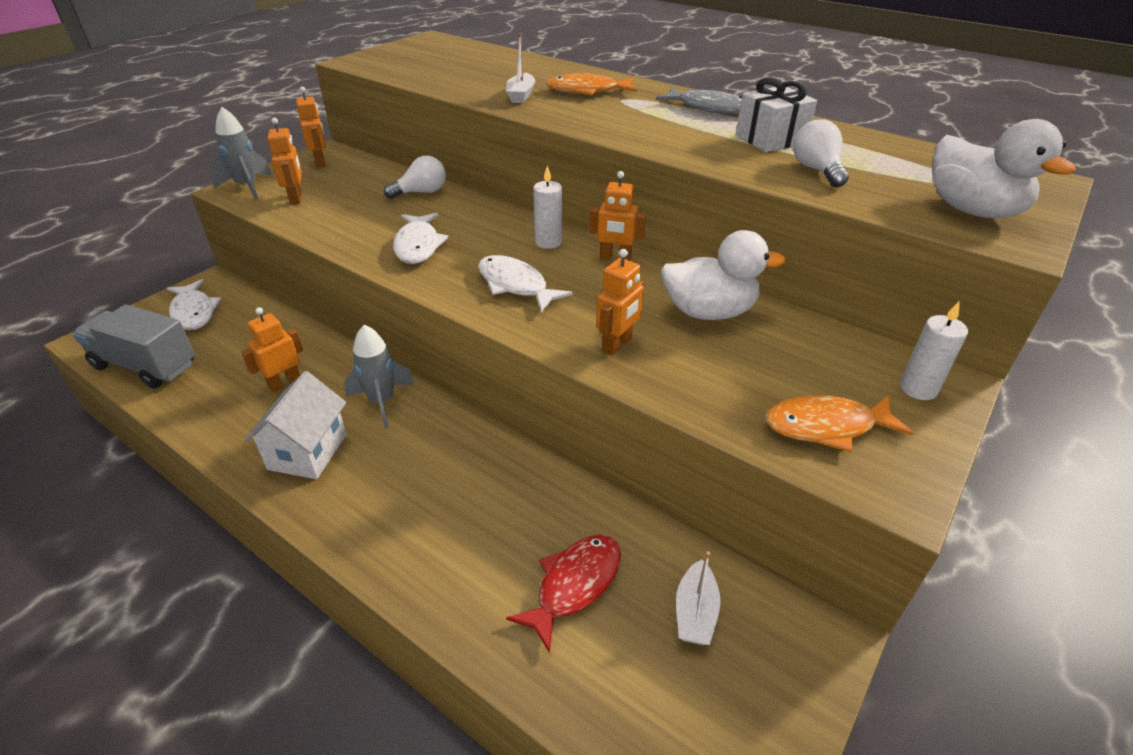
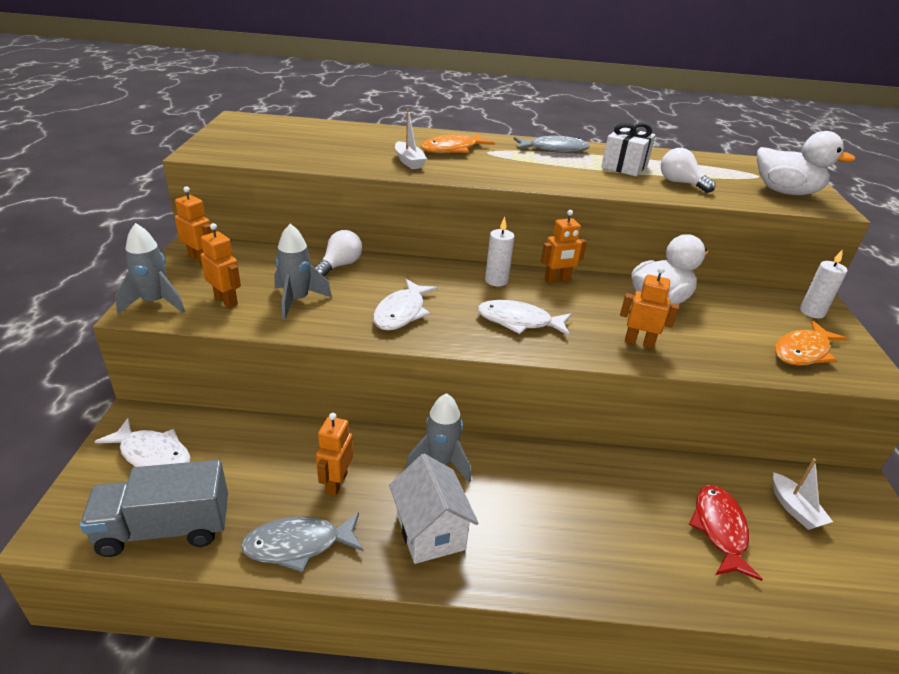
camera: 35 degrees left, 5 degrees down
white fish [393,213,449,264] -> white fish turned 60 degrees clockwise [373,279,438,330]
orange robot [596,249,644,355] -> orange robot turned 75 degrees counterclockwise [620,267,679,349]
none -> grey fish [241,512,363,572]
none -> grey rocket [274,224,332,320]

